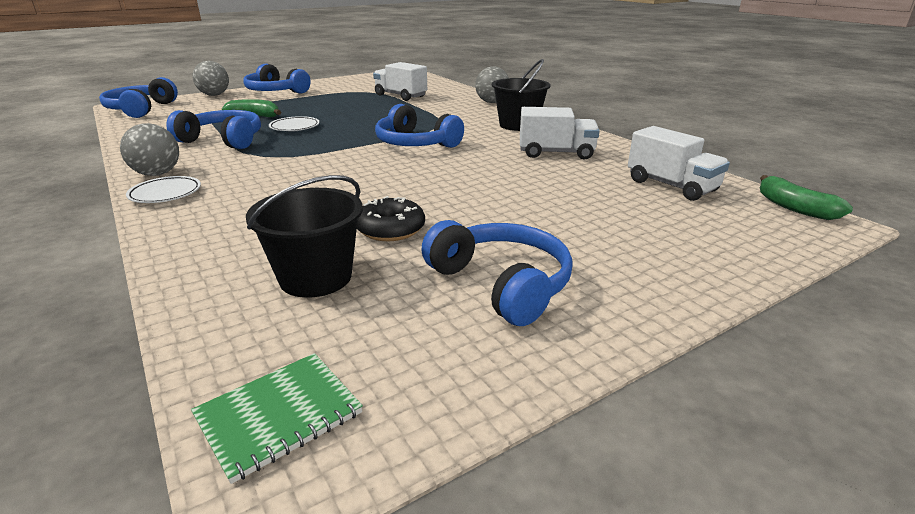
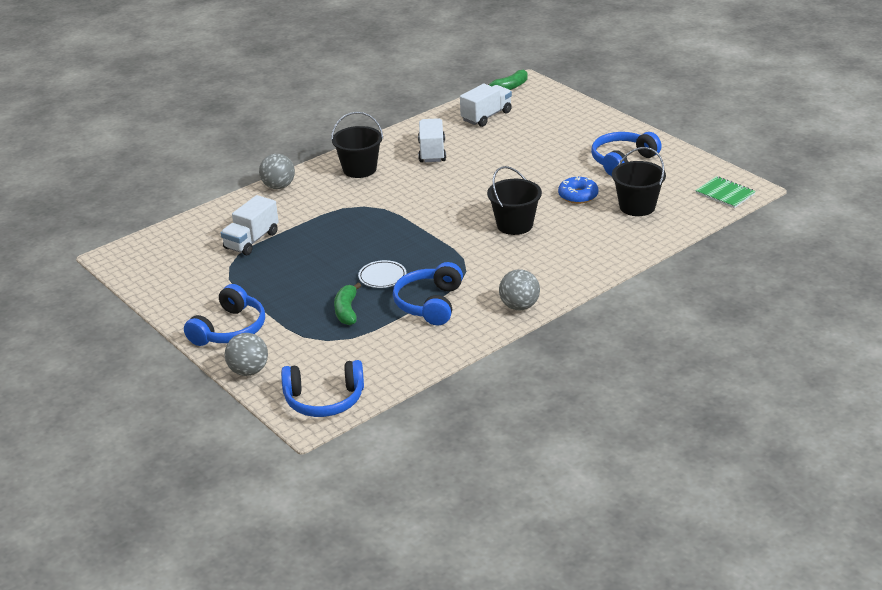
camera: 95 degrees left, 5 degrees up
white plate [126,176,201,203] -> none
black donut [357,196,425,241] -> blue donut [558,176,599,204]
blue headphones [375,104,464,148] -> none
none -> black bucket [487,166,542,235]

